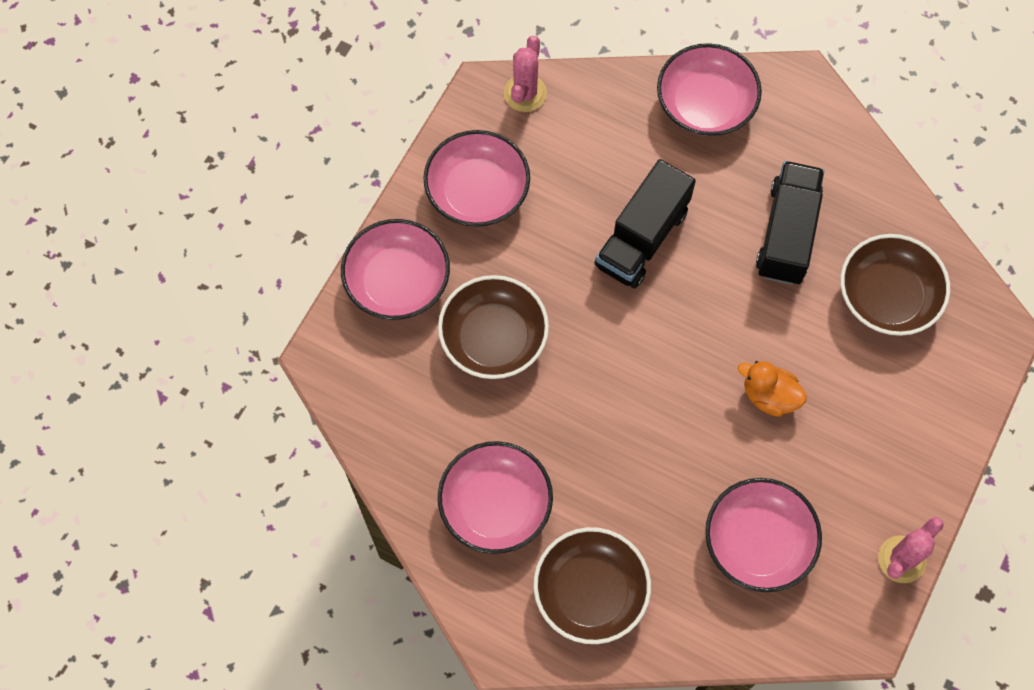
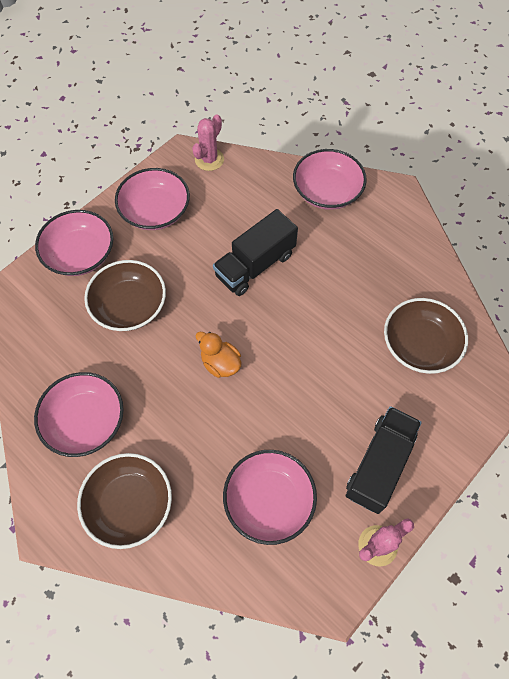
camera: 15 degrees right, 5 degrees down
orange duck [738,361,807,417] -> orange duck moved to [195,332,242,378]
black truck [756,161,824,285] -> black truck moved to [346,406,422,514]

